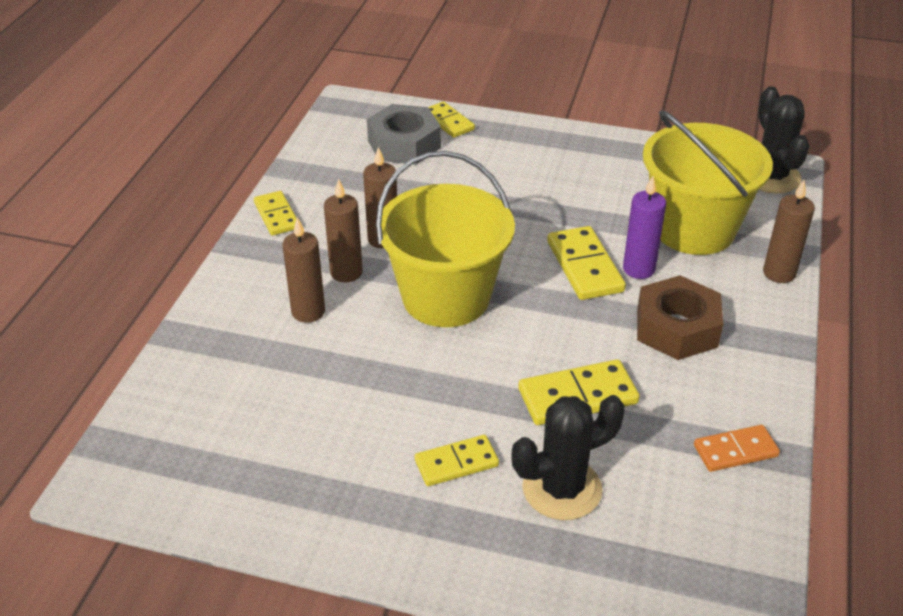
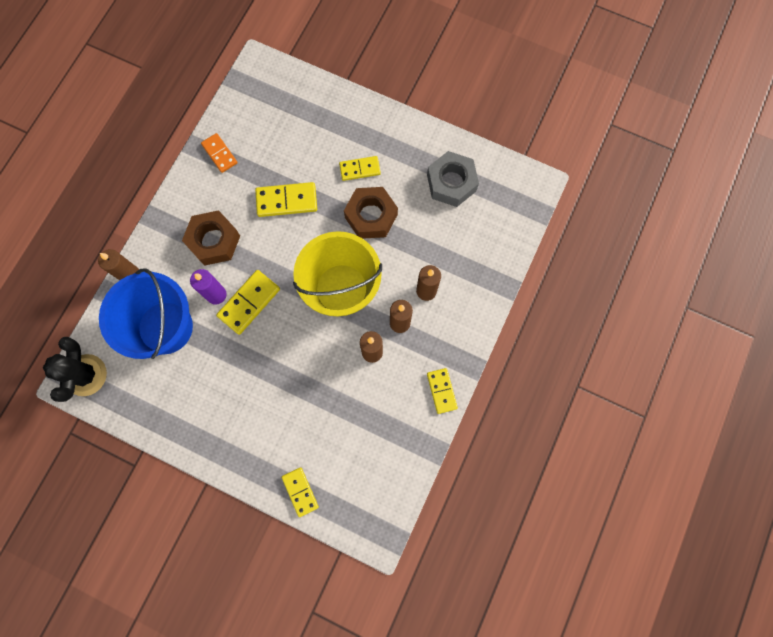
camera: 170 degrees left, 35 degrees up
grey nut [367,104,441,165] -> grey nut moved to [427,151,479,207]
black cactus [511,395,625,520] -> none
yellow domino [547,226,626,300] -> yellow domino turned 45 degrees clockwise [216,270,280,335]
yellow bucket [643,110,773,255] -> blue bucket [99,268,193,359]
orange domino [694,425,780,472] -> orange domino turned 60 degrees clockwise [201,133,237,173]
none -> brown nut [344,187,398,239]

